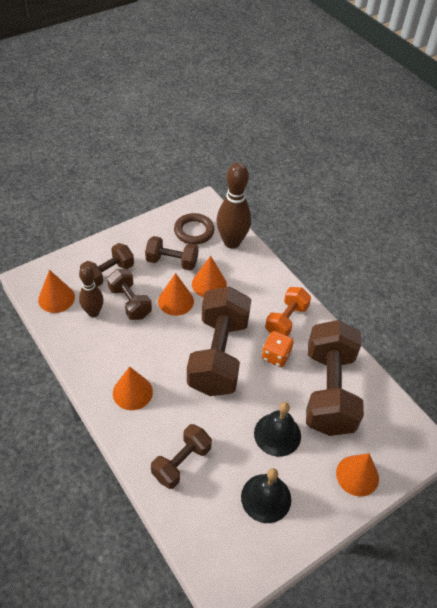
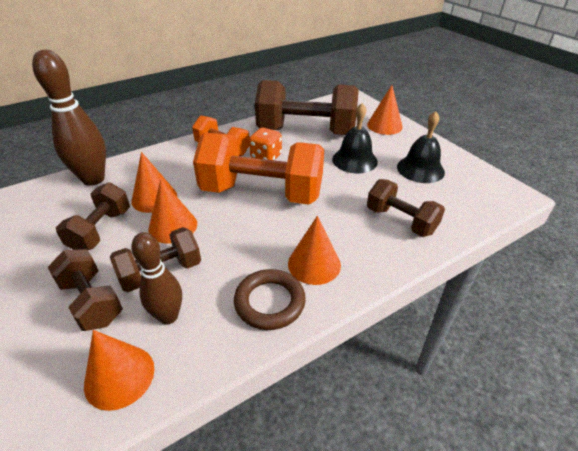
camera: 85 degrees left, 10 degrees down
brown ring [174,213,214,244] -> brown ring moved to [234,269,306,330]
brown dumbbell [187,286,251,396] -> orange dumbbell [193,133,324,205]

